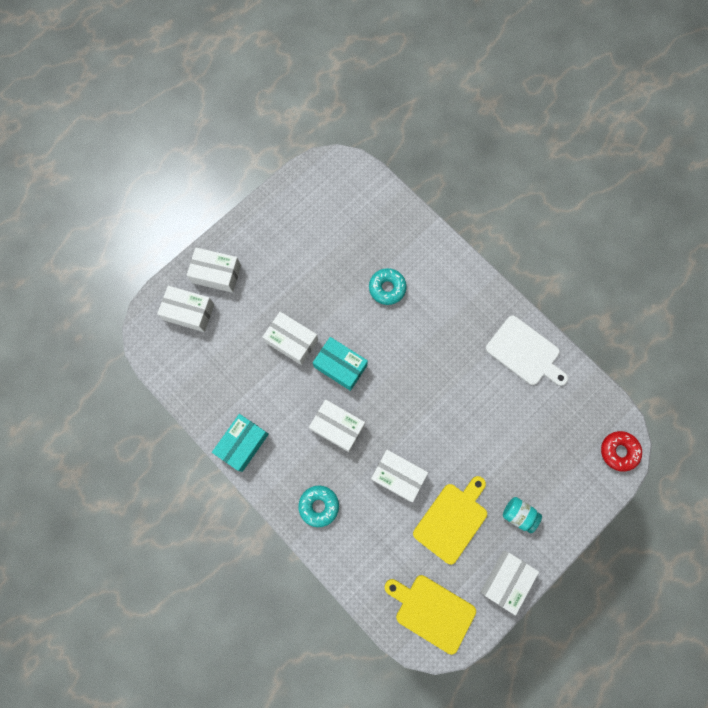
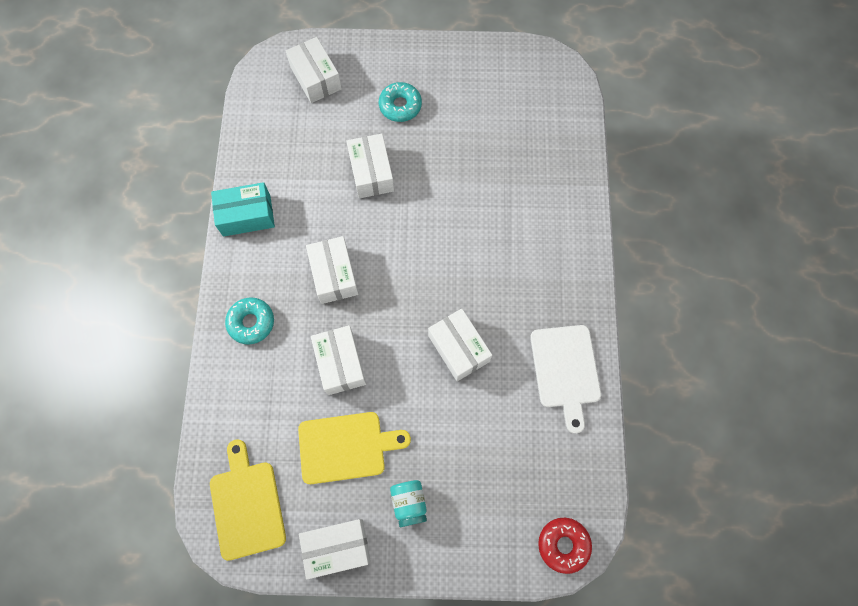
camera: 45 degrees right, 5 degrees down
white box [187,247,241,293] -> white box moved to [428,308,492,381]
turquoise box [313,337,368,391] -> none
turquoise donut [369,268,407,305] -> turquoise donut moved to [379,82,422,122]

